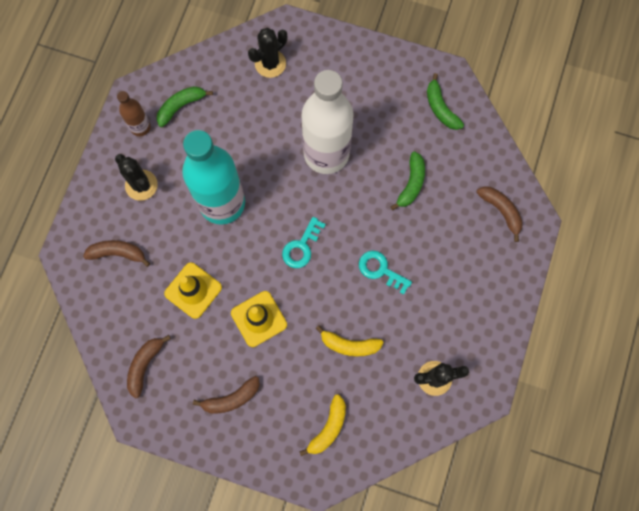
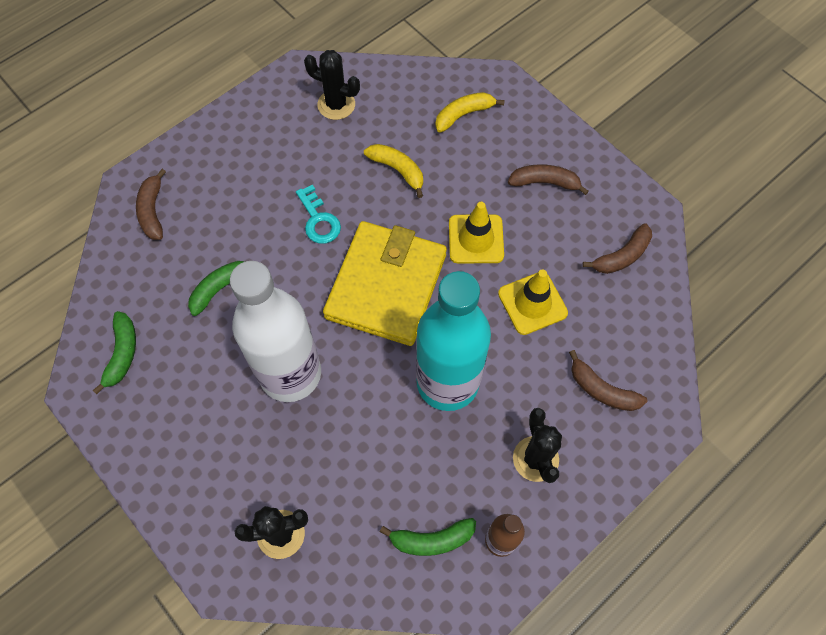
camera: 150 degrees left, 10 degrees down
turquoise key [282,217,326,268] -> yellow wallet [323,221,447,346]

